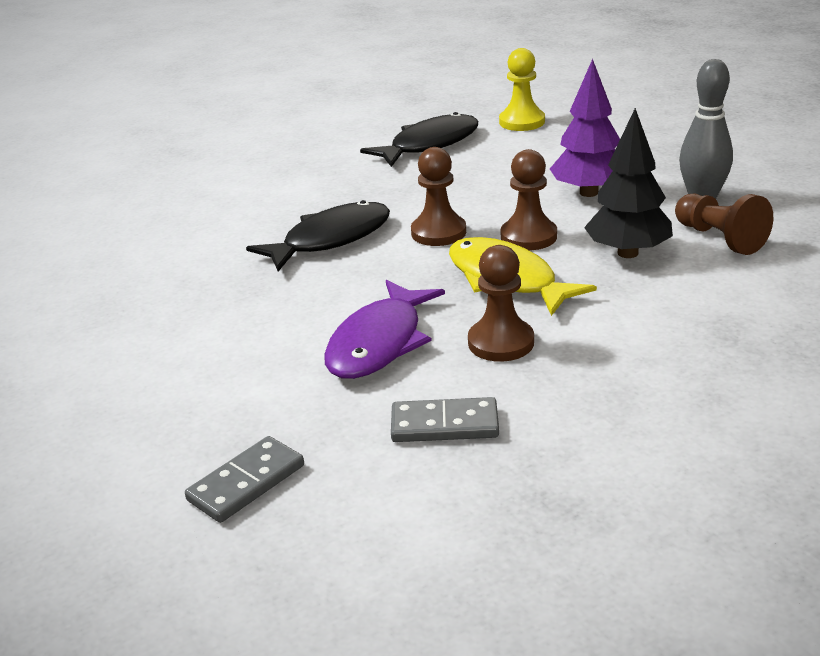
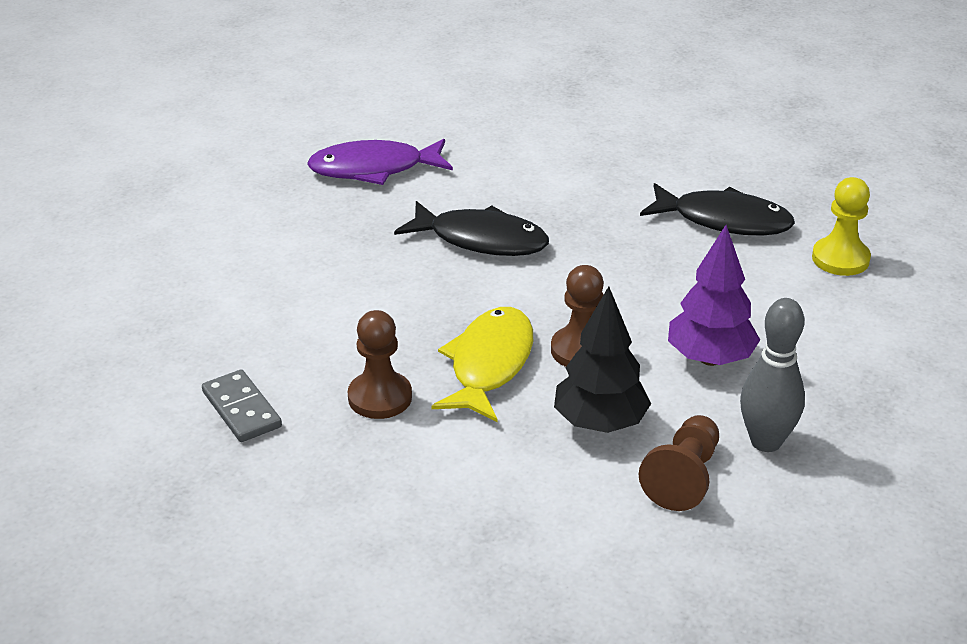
camera: 55 degrees right, 5 degrees up
grey domino [185,436,304,523] -> none
purple fish [324,280,445,379] -> purple fish moved to [307,139,453,185]
brown pawn [411,147,466,246] -> none

